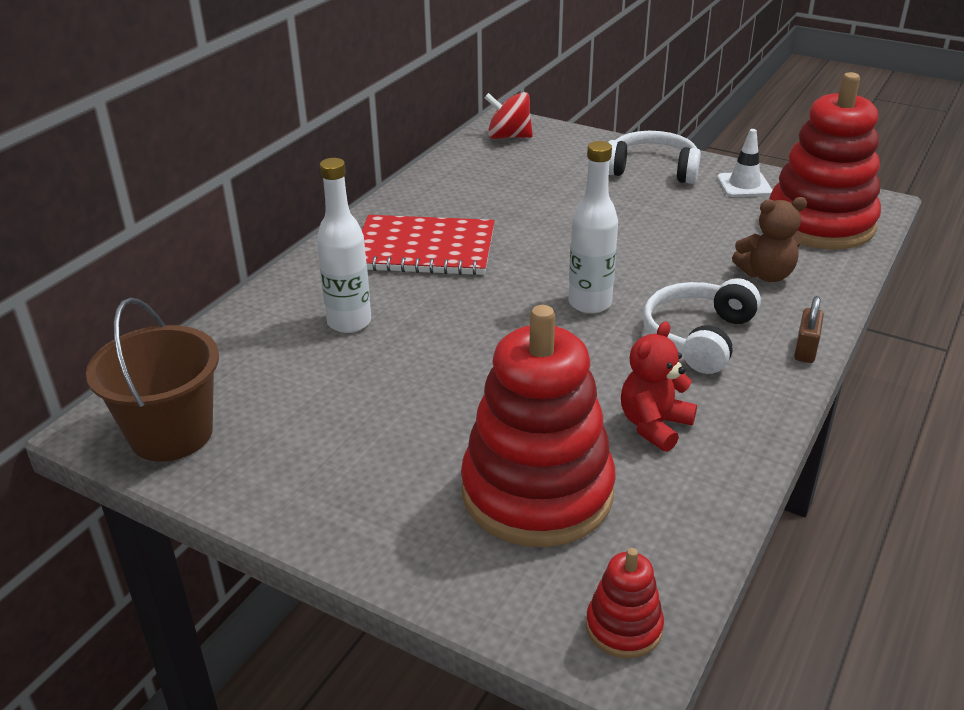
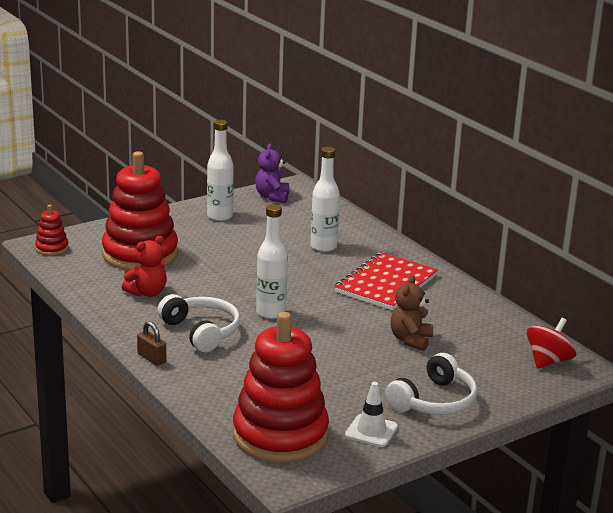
camera: 115 degrees right, 10 degrees down
brown bucket [86,298,219,461] -> purple teddy bear [255,143,290,203]
red teddy bear [621,321,697,452] -> red teddy bear turned 75 degrees clockwise [122,236,167,297]
brown teddy bear [732,197,807,282] -> brown teddy bear moved to [390,275,433,351]
none -> white bottle [207,120,234,221]

